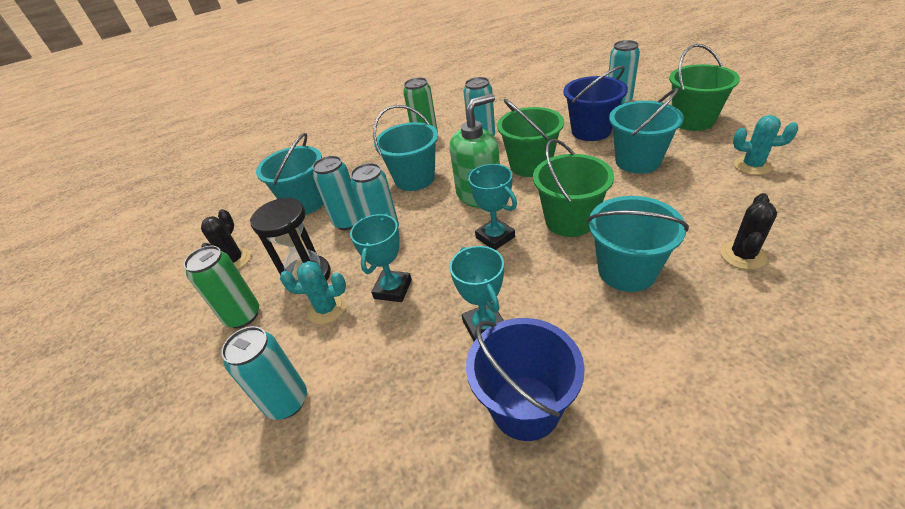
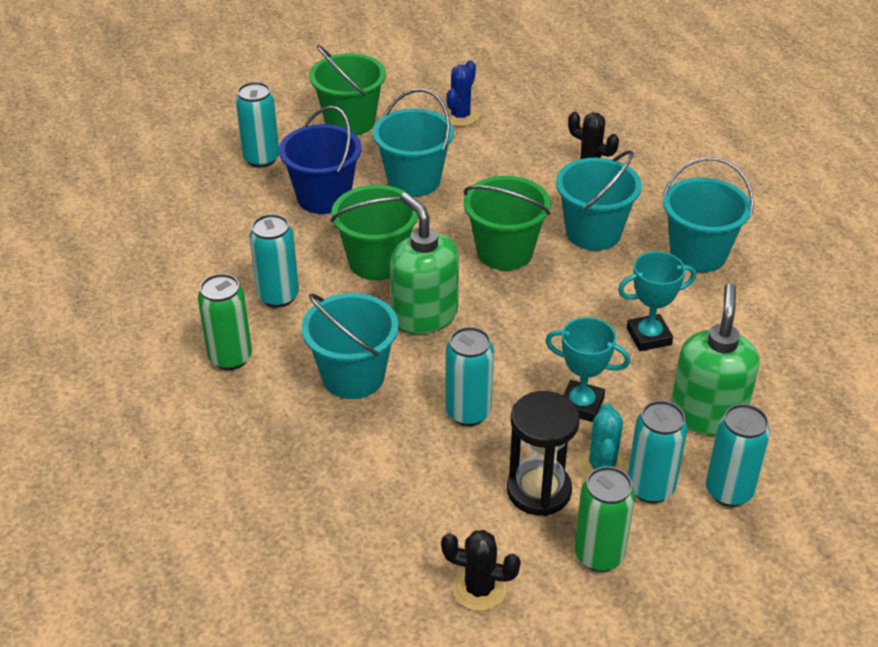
camera: 90 degrees left, 0 degrees up
turquoise bucket [256,133,324,215] -> turquoise bucket moved to [662,157,754,272]
turquoise can [312,156,362,230] -> turquoise can moved to [628,400,687,503]
blue bucket [466,318,585,441] -> none
turquoise trophy [468,164,517,250] -> none
turquoise cactus [733,115,798,175] -> blue cactus [443,60,479,126]
none -> green soap dispenser [671,283,760,436]

